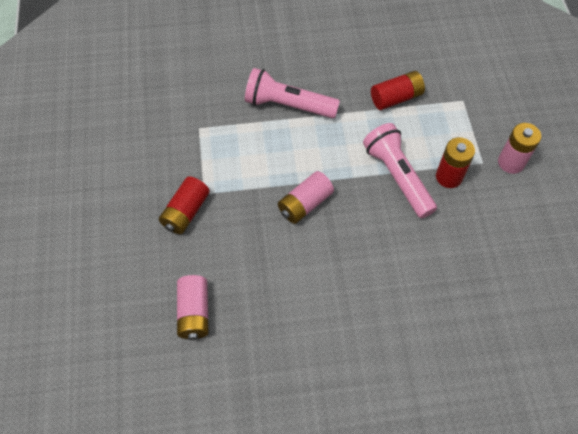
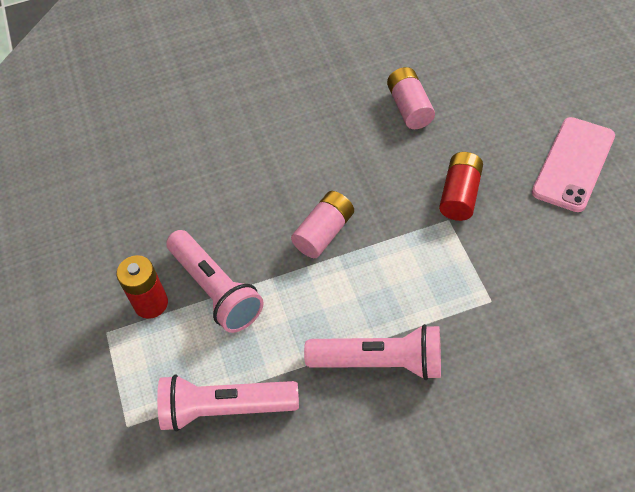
camera: 175 degrees right, 5 degrees down
red battery [371,71,425,110] -> pink flashlight [157,374,299,431]
pink battery [498,123,541,174] -> none
none -> pink phone [532,117,615,212]

